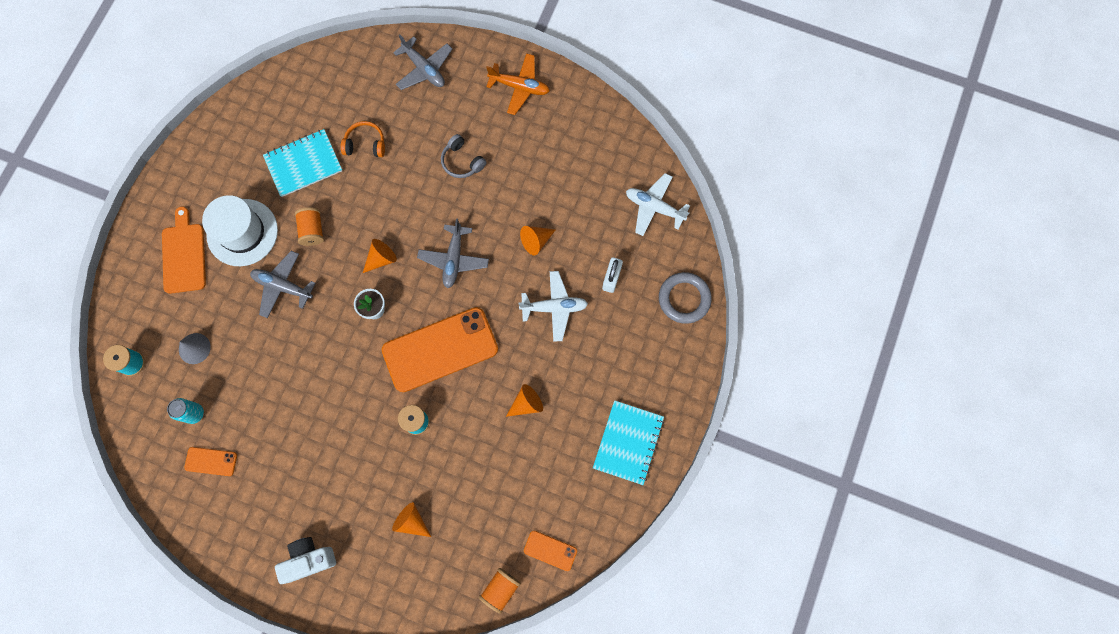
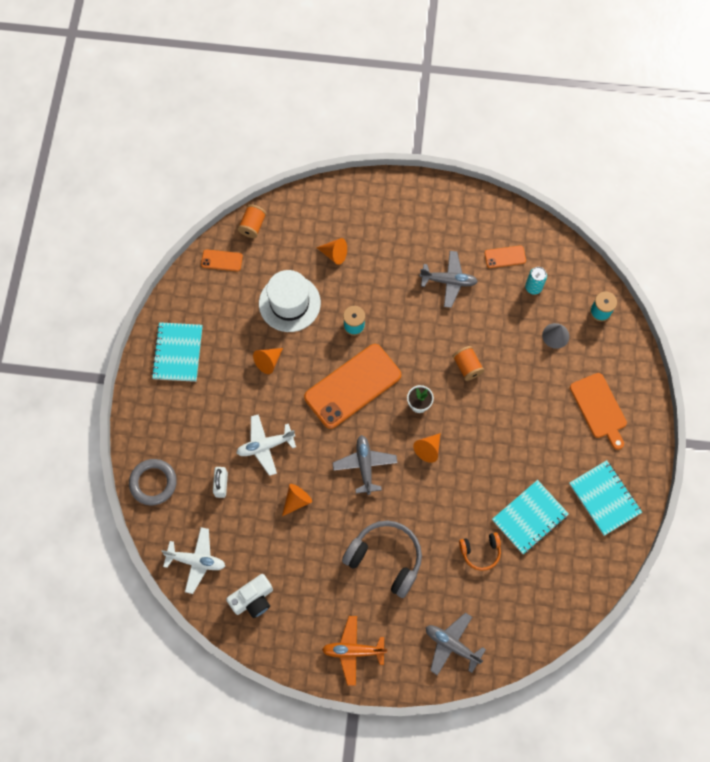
camera: 165 degrees right, 5 degrees down
white hat [202,195,278,266] -> white hat moved to [259,270,321,332]
grey plane [250,251,315,318] -> grey plane moved to [420,251,478,308]
white camera [275,537,336,584] -> white camera moved to [226,574,273,618]
orange spool [295,207,324,246] -> orange spool moved to [452,346,484,381]
grey headphones [441,134,487,178] -> grey headphones [342,521,422,598], size x1.81
none -> turquoise notebook [569,460,642,536]

